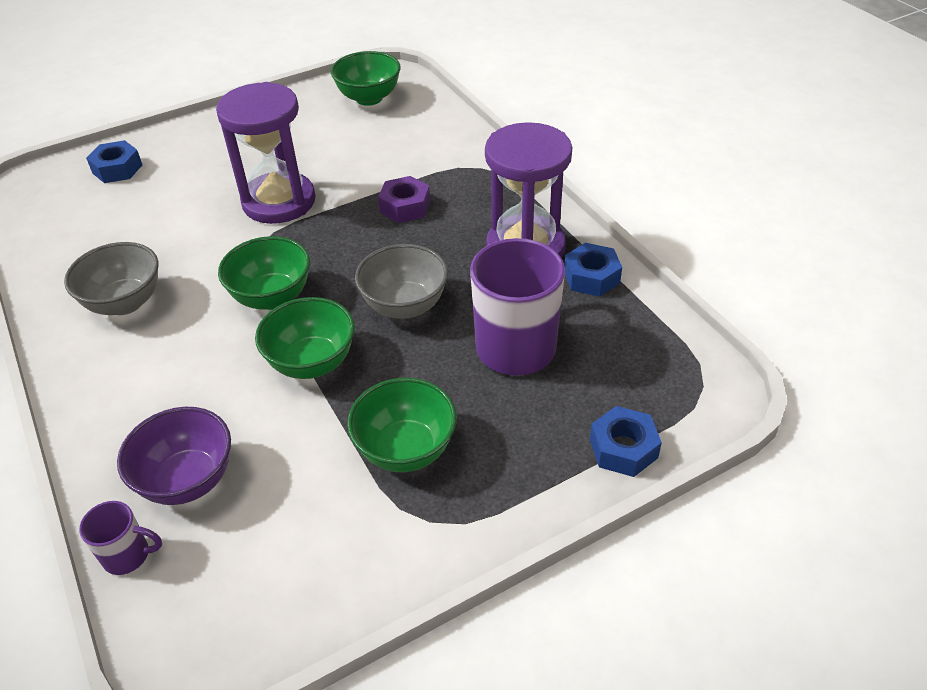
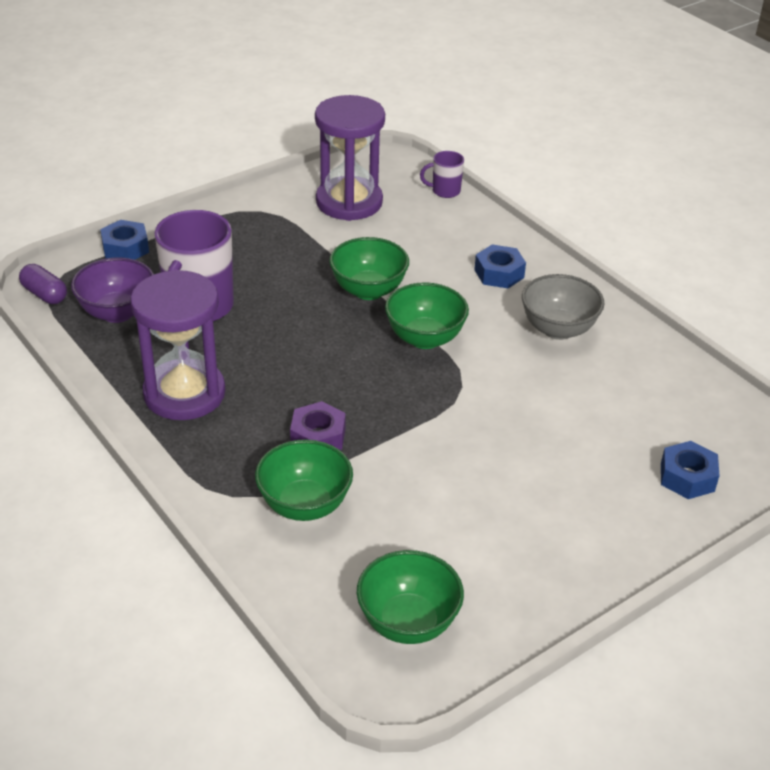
camera: 170 degrees right, 5 degrees down
purple bowl [117,407,231,505] -> purple bowl moved to [71,258,154,323]
purple hourglass [216,82,316,224] -> purple hourglass moved to [315,95,385,221]
green bowl [347,378,457,472] -> green bowl moved to [255,439,353,521]
grey bowl [355,244,448,319] -> none
blue nut [564,243,622,297] -> blue nut moved to [474,244,526,288]
none -> purple capsule [19,264,67,304]

